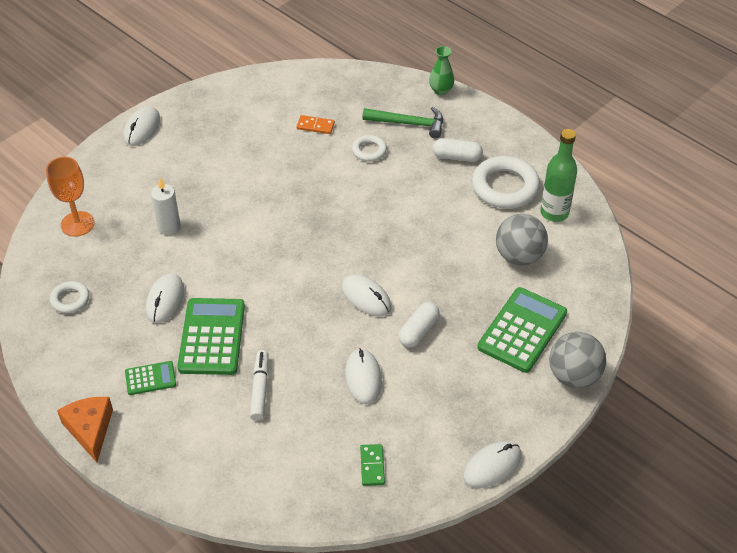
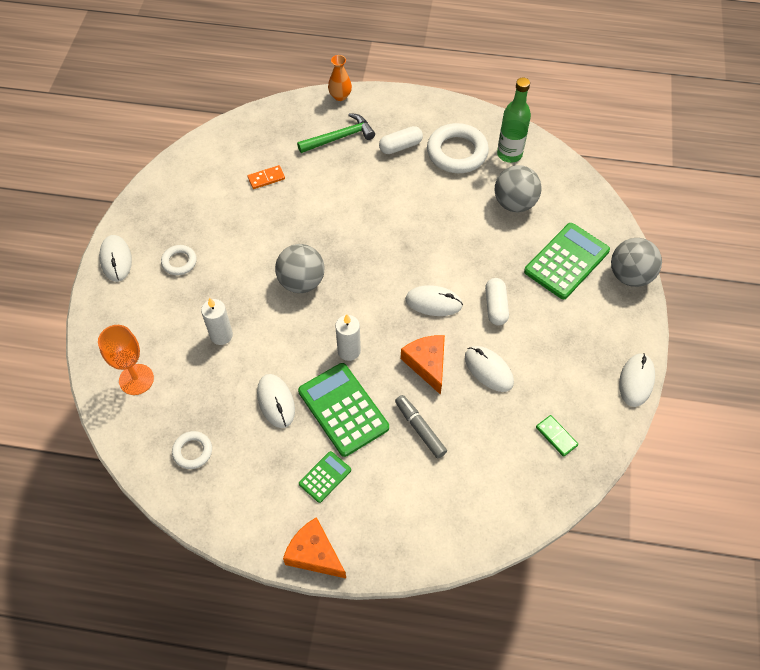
camera: 35 degrees left, 10 degrees up
white marker [250,350,269,421] -> grey marker [395,395,447,458]
white ring [352,135,387,162] -> white ring moved to [161,245,197,275]
green vase [429,46,454,95] -> orange vase [328,55,352,101]
green calculator [477,287,567,373] -> green calculator turned 45 degrees clockwise [524,223,610,299]
none -> grey ball [275,244,324,293]
none -> white candle [335,314,361,361]
none -> orange cheese [401,335,445,395]

